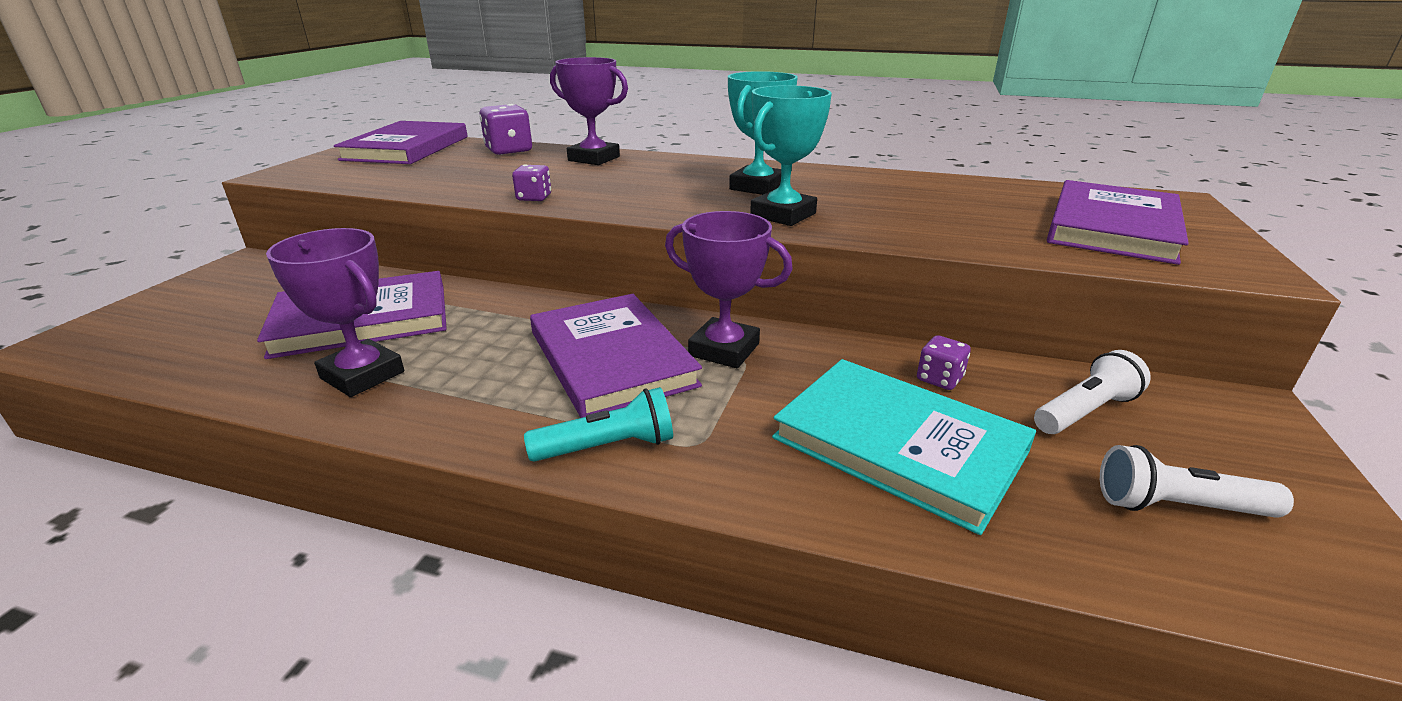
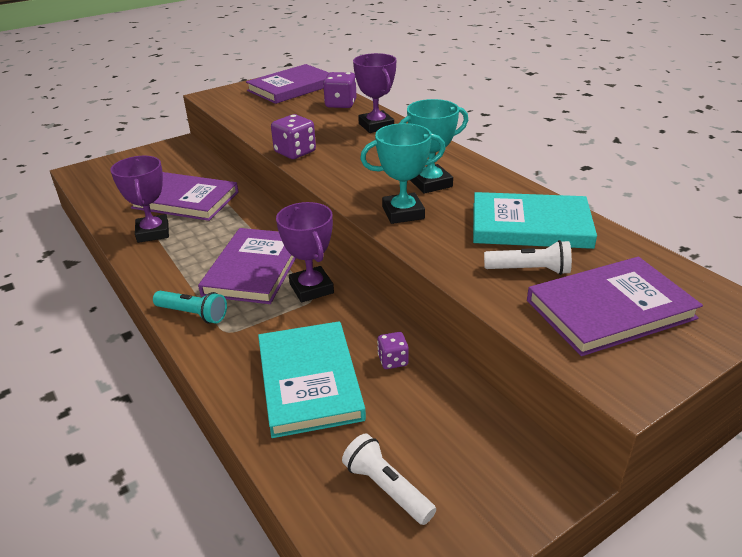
camera: 40 degrees right, 5 degrees up
purple dice [512,164,551,201] -> purple dice [271,114,316,159], size x1.69
white flashlight [1034,350,1151,434] -> white flashlight moved to [484,240,572,275]
none -> turquoise book [473,192,597,249]

